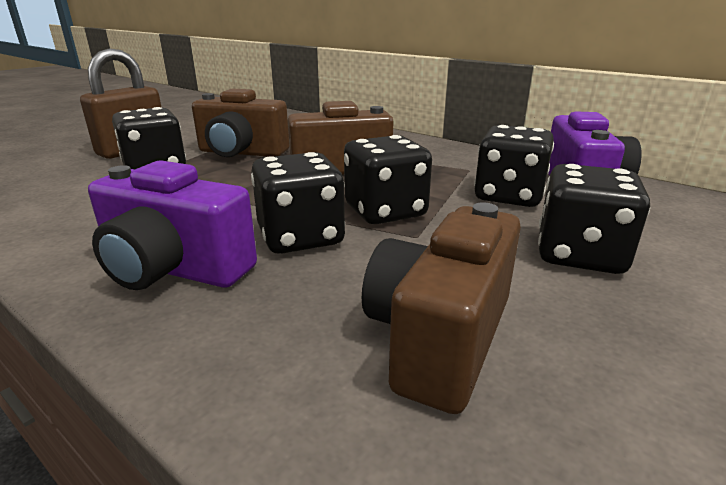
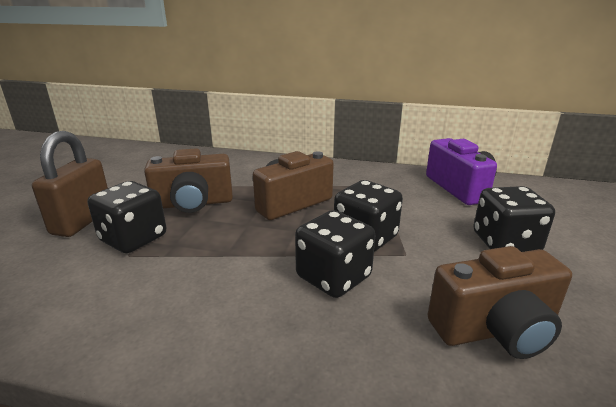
camera: 25 degrees left, 0 degrees up
purple camera [88,161,257,290] -> none
brown camera [362,202,521,414] -> brown camera turned 105 degrees counterclockwise [427,246,572,359]
black dice [474,125,554,207] -> none

